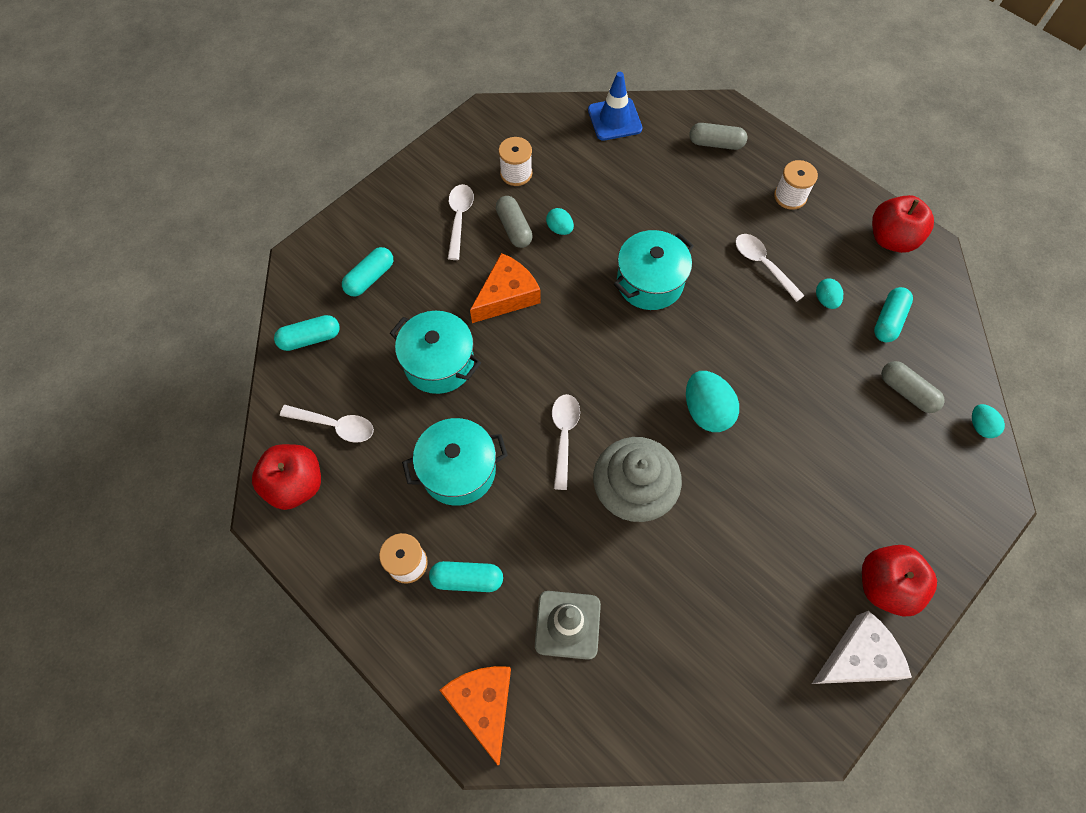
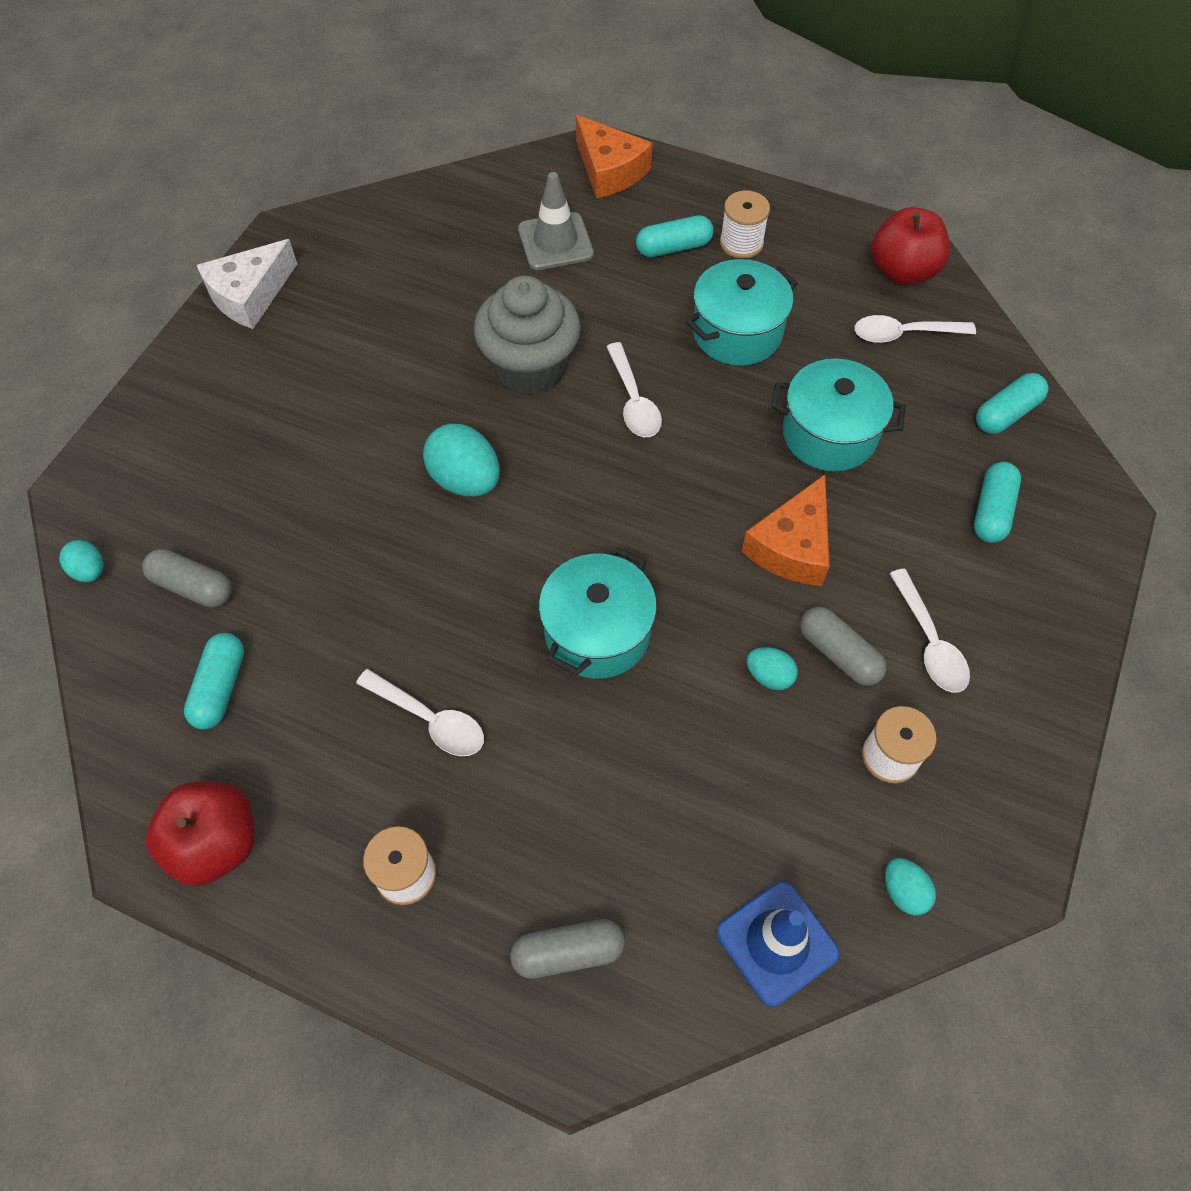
camera: 160 degrees right, 5 degrees down
turquoise egg [816,279,843,309] -> turquoise egg moved to [885,858,936,915]
red apple [862,545,937,616] -> none

